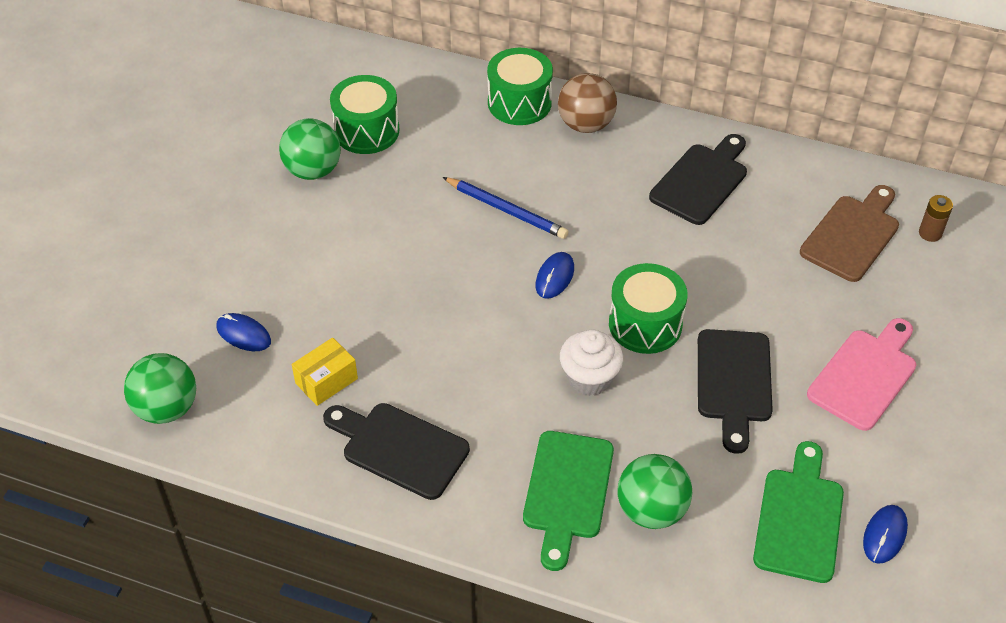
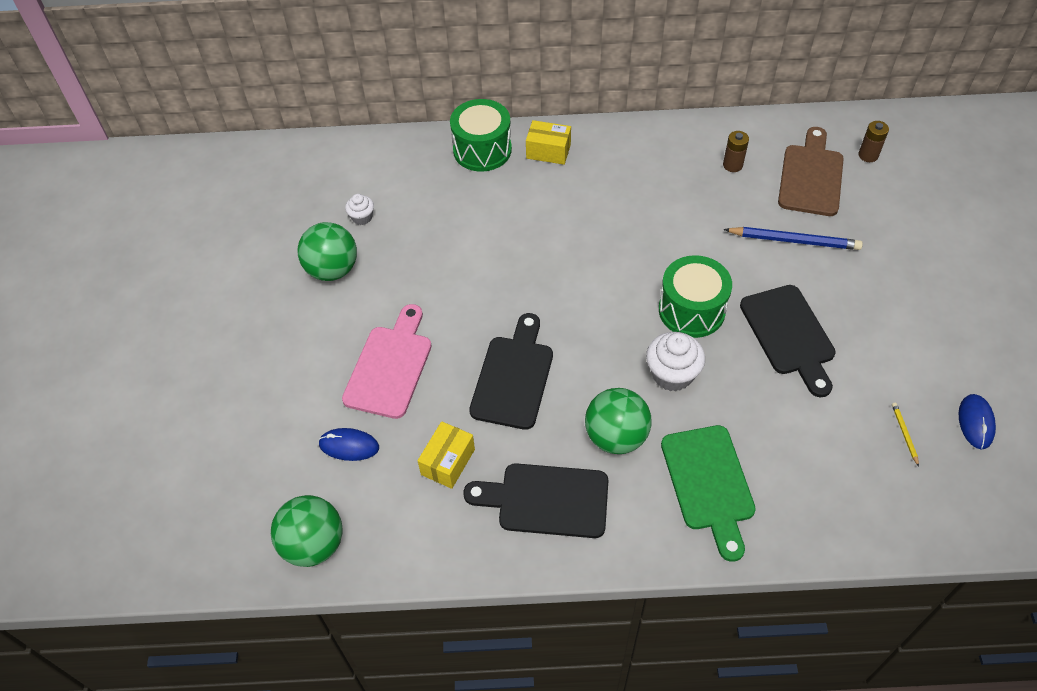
camera: 20 degrees left, 5 degrees up
green drum [330,75,399,154] -> white cupcake [345,194,374,225]
blue pencil [443,177,569,239] -> blue pencil moved to [723,227,863,250]
blue mouse [536,252,574,299] -> none
brown ball [558,73,617,133] -> yellow box [526,120,571,165]
green ball [618,454,692,529] -> green ball moved to [585,388,651,454]
black cutting board [649,134,747,225] -> black cutting board moved to [469,313,553,430]
green cutting board [753,441,844,583] -> yellow pencil [892,403,919,467]
pink cutting board [807,318,916,431] -> pink cutting board moved to [342,304,432,419]
none -> brown battery [723,131,749,172]

